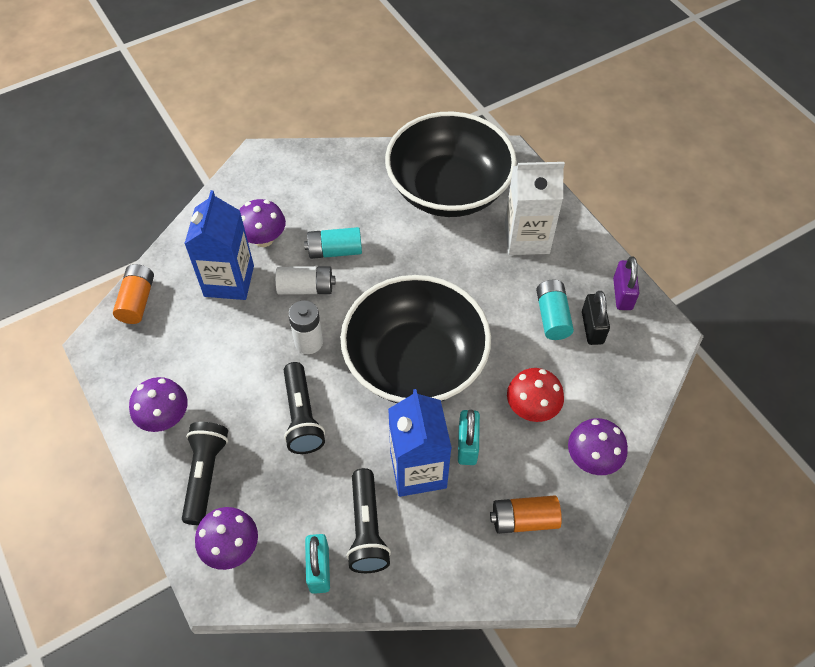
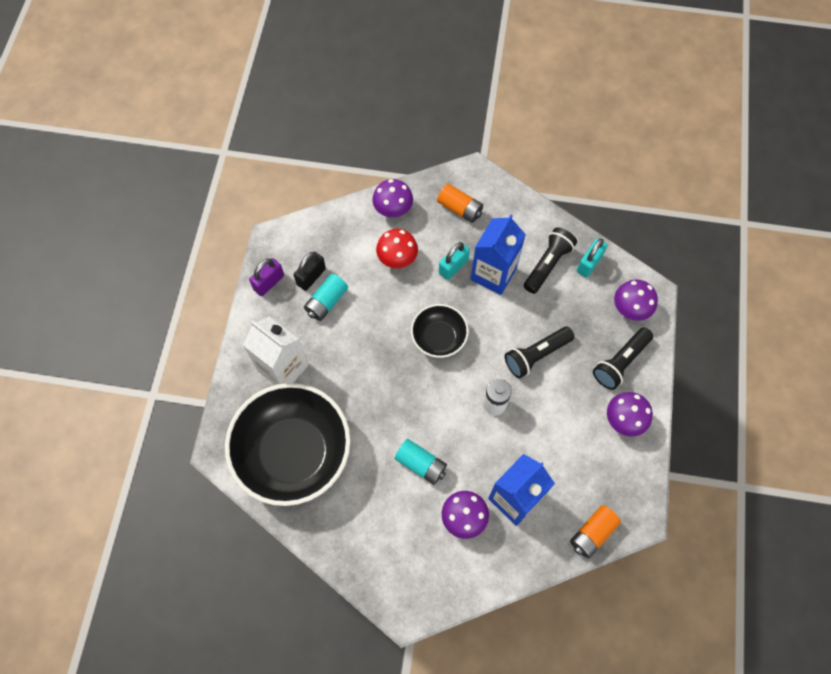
camera: 140 degrees left, 10 degrees up
white battery [275,266,335,295] -> none
black flashlight [284,362,325,454] -> black flashlight turned 150 degrees counterclockwise [505,326,575,378]
black bowl [340,275,491,403] -> black bowl [411,304,469,358], size x0.50

